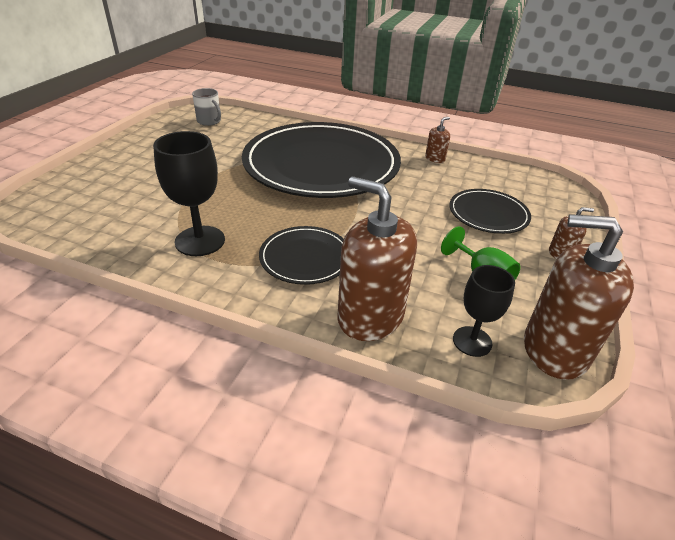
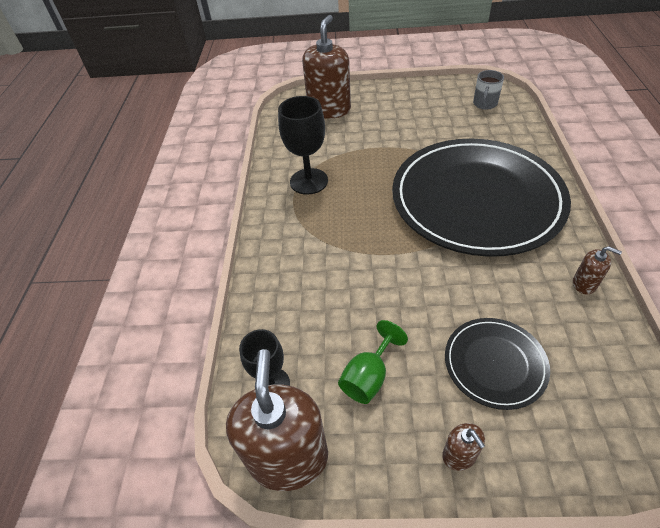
camera: 75 degrees right, 10 degrees up
black plate [259,226,344,285] -> none
brown soap dispenser [338,176,417,341] -> brown soap dispenser moved to [302,15,351,119]

